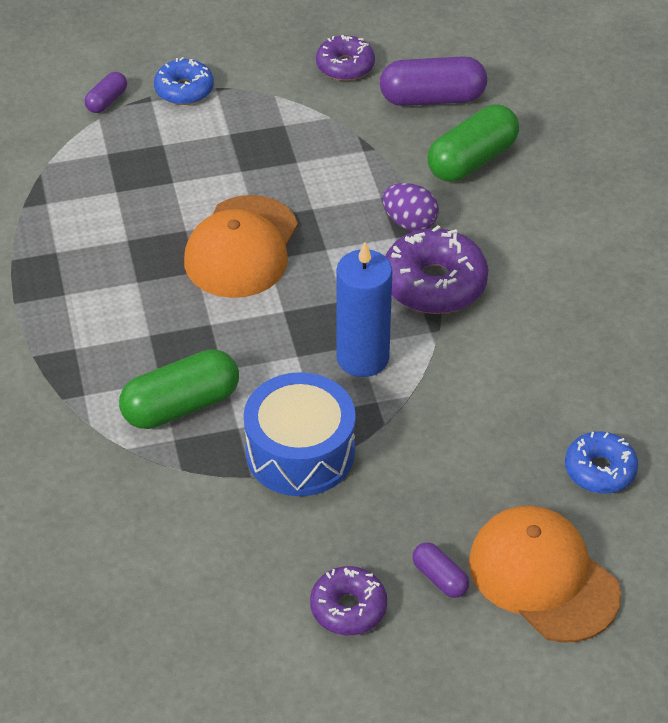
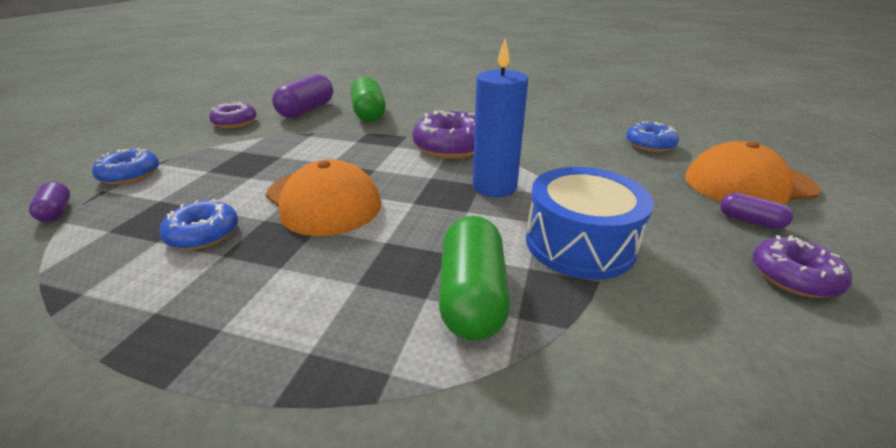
camera: 60 degrees left, 15 degrees down
purple egg [382,183,439,231] -> none
purple capsule [412,542,469,598] -> purple capsule turned 45 degrees clockwise [720,193,793,229]
none -> blue donut [159,199,238,250]

